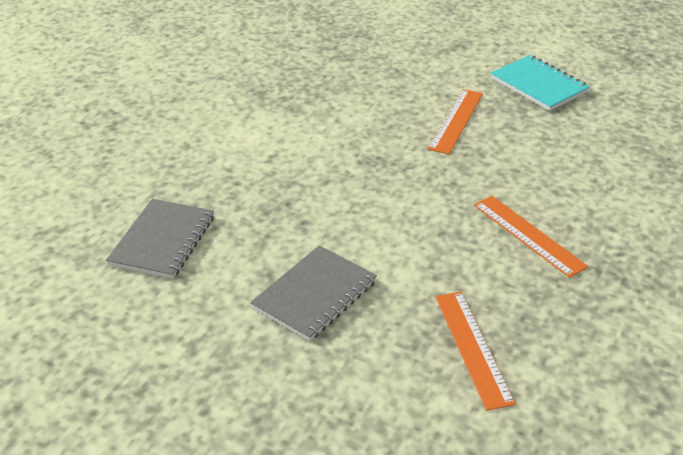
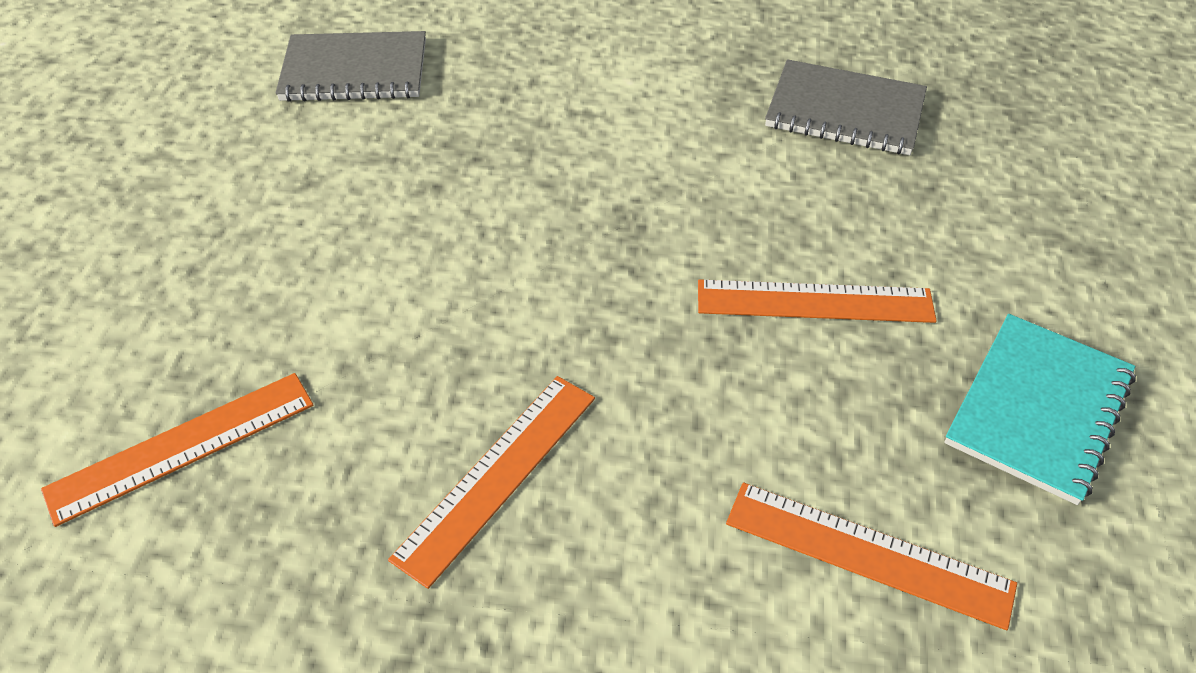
camera: 70 degrees right, 10 degrees up
grey notebook [250,245,377,341] -> grey notebook moved to [765,59,927,155]
none -> orange ruler [726,483,1017,630]

